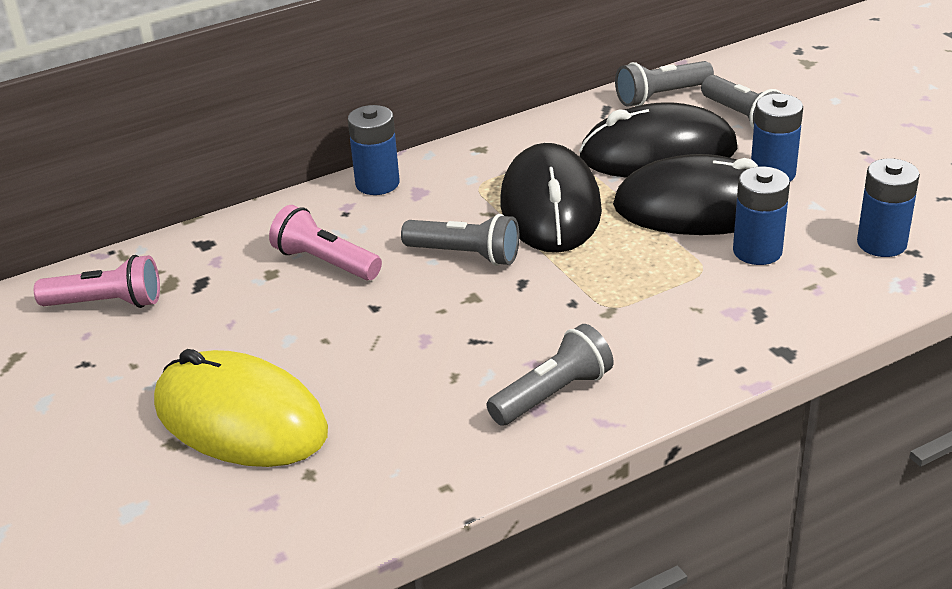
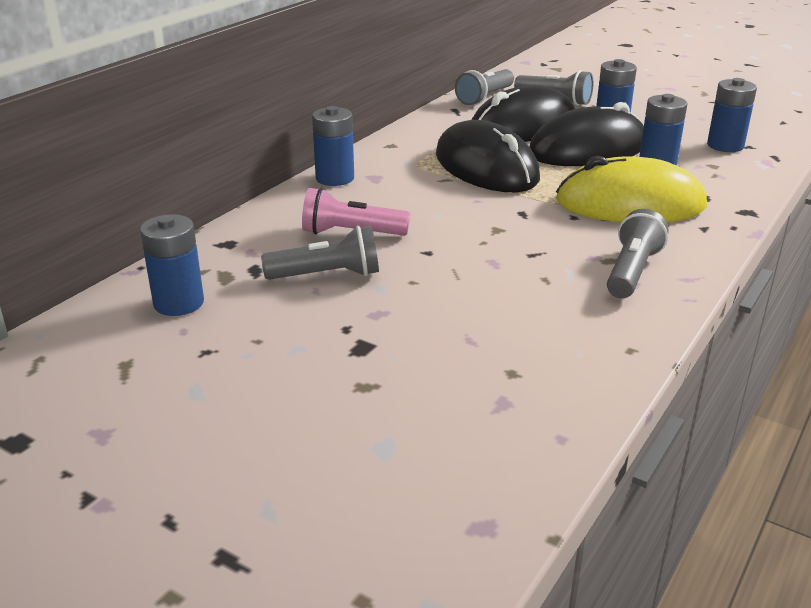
camera: 30 degrees left, 5 degrees down
pink flashlight [34,255,160,308] -> blue battery [140,214,204,316]
yellow mouse [154,349,328,467] -> yellow mouse moved to [556,156,707,222]
grey flashlight [401,214,519,266] -> grey flashlight moved to [261,226,379,280]

